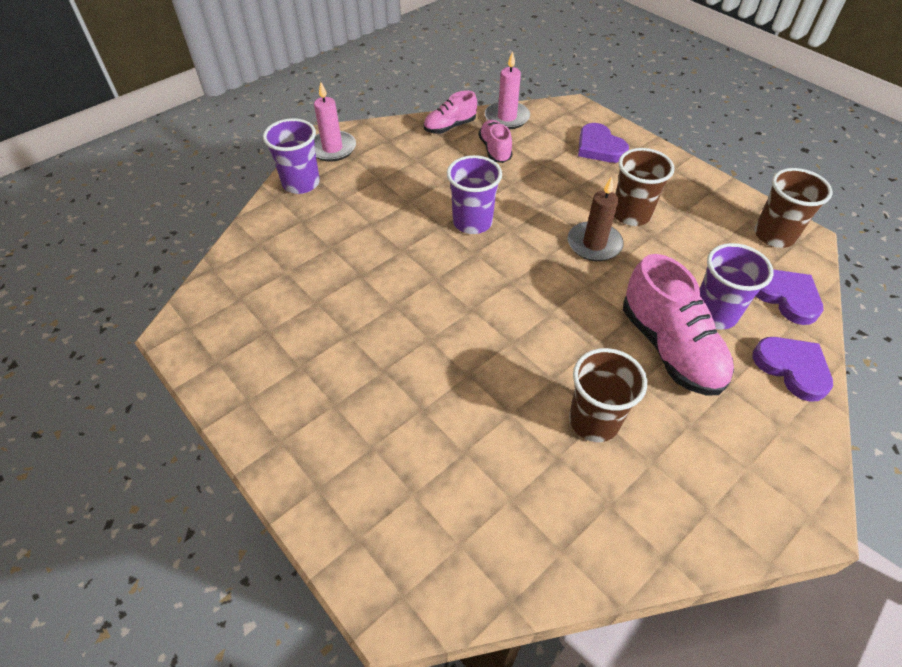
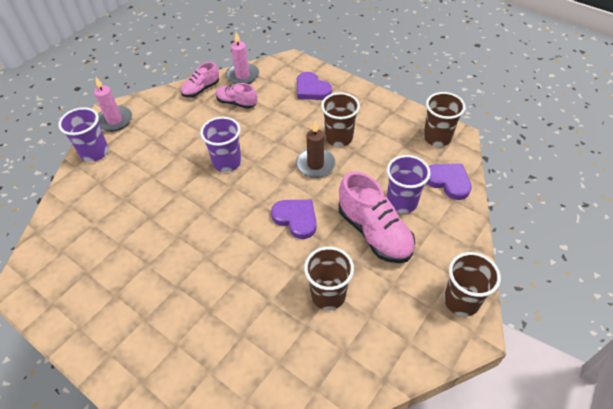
camera: 10 degrees left, 0 degrees up
pink shoe [479,120,512,163] -> pink shoe turned 45 degrees counterclockwise [216,83,257,109]
purple heart [752,337,833,402] -> purple heart moved to [271,200,317,239]
none -> brown cup [444,252,501,316]

